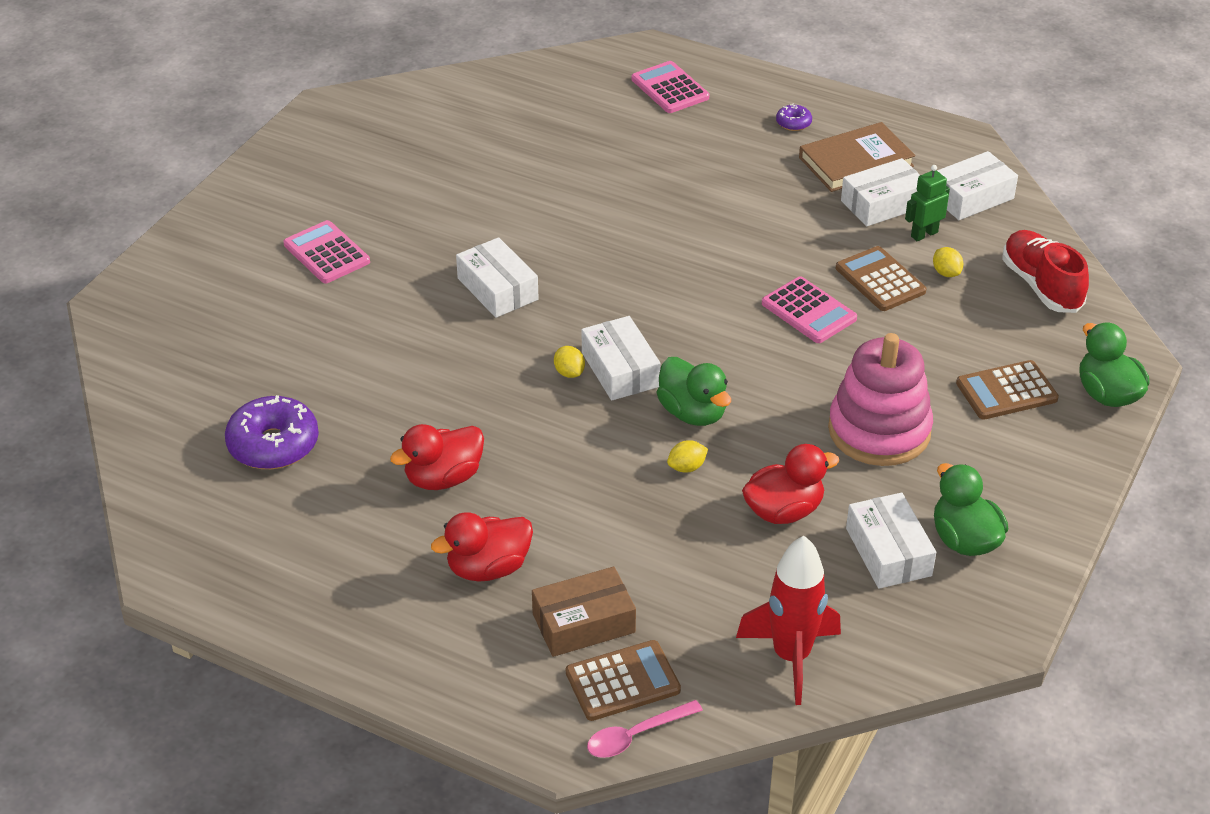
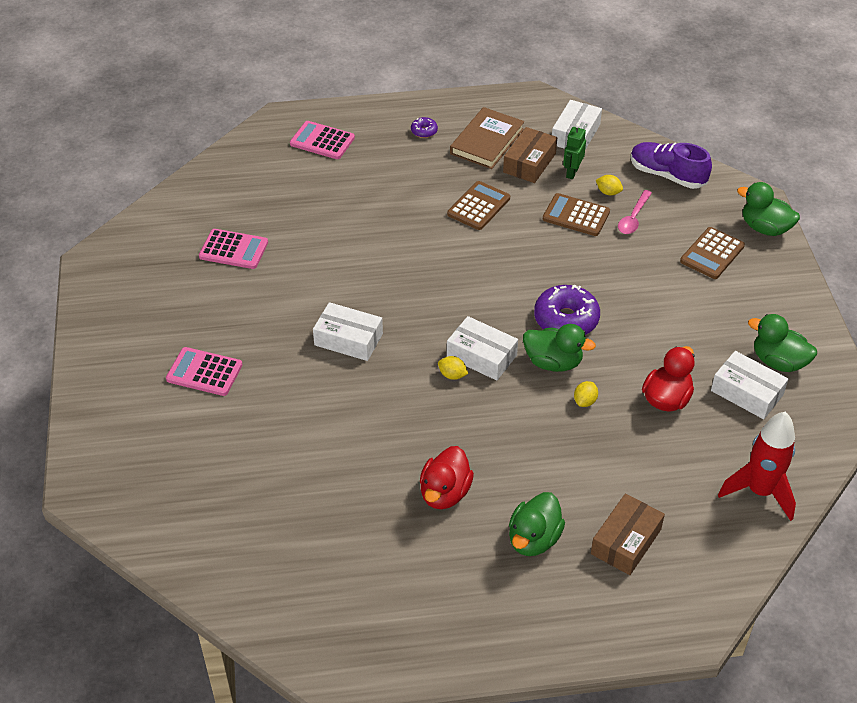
camera: 35 degrees left, 5 degrees up
purple donut [225,395,319,469] -> purple donut moved to [534,285,600,335]
red duck [431,512,533,582] -> green duck [509,492,565,556]
brown calculator [566,640,681,721] -> brown calculator moved to [447,181,510,230]
pink spoon [587,700,703,758] -> pink spoon moved to [618,190,652,234]
pink calculator [762,276,857,343] -> pink calculator moved to [199,229,268,269]
pink stacking toy [828,333,933,466] -> none
white box [841,158,920,226] -> brown box [503,127,557,183]
red shoe [1002,230,1089,313] -> purple shoe [631,142,712,189]

